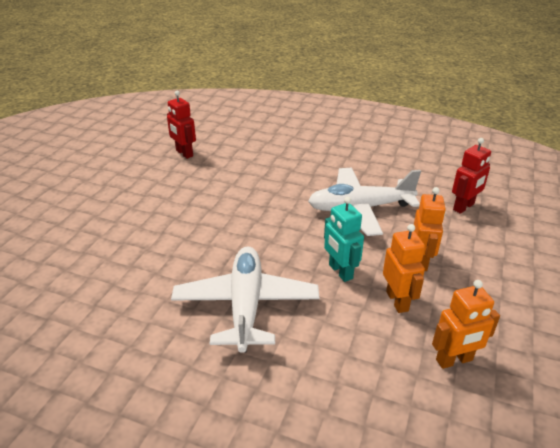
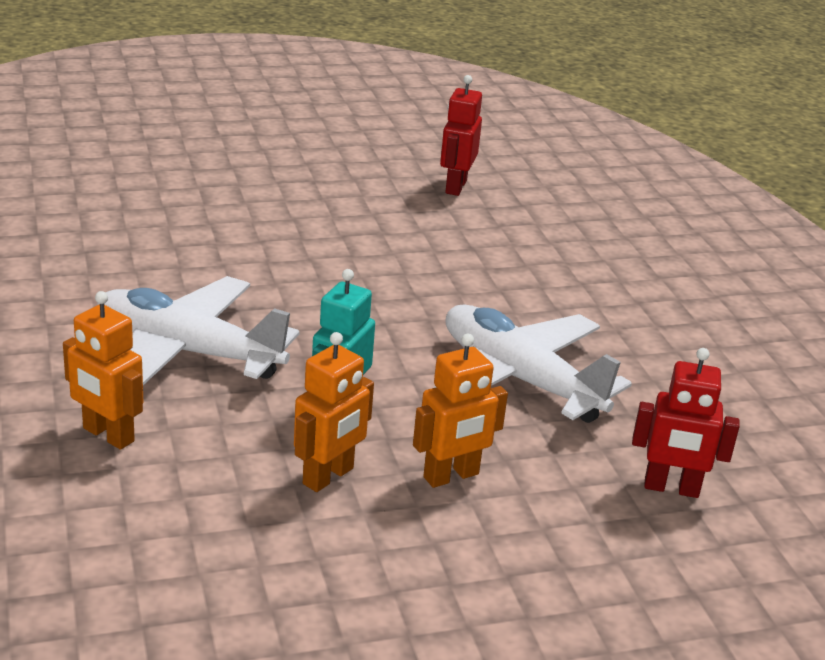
camera: 50 degrees right, 5 degrees down
white plane [171,246,319,353] -> white plane turned 120 degrees counterclockwise [97,276,300,385]
orange robot [432,280,500,369] -> orange robot moved to [63,291,143,450]

